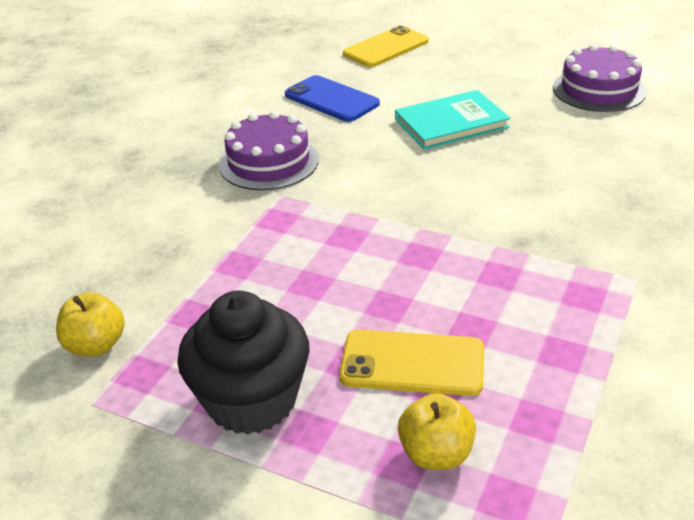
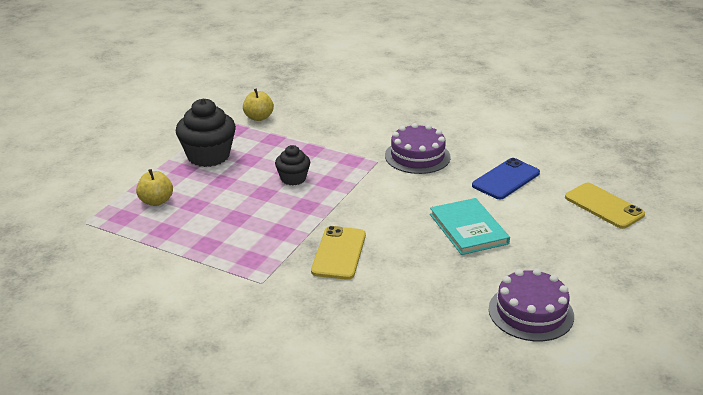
camera: 90 degrees right, 5 degrees down
yellow phone [339,330,484,396] -> yellow phone moved to [311,226,366,280]
none -> black cupcake [275,145,310,186]

